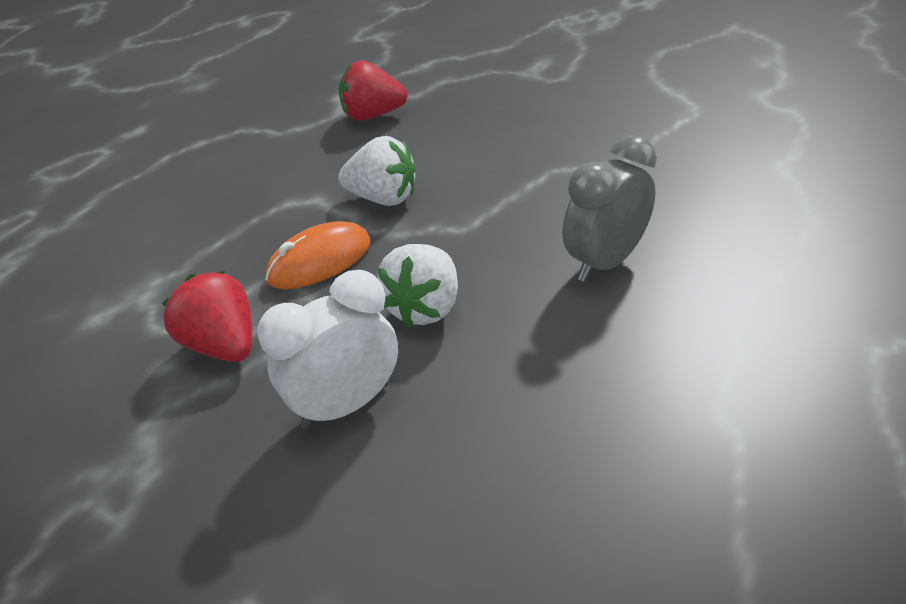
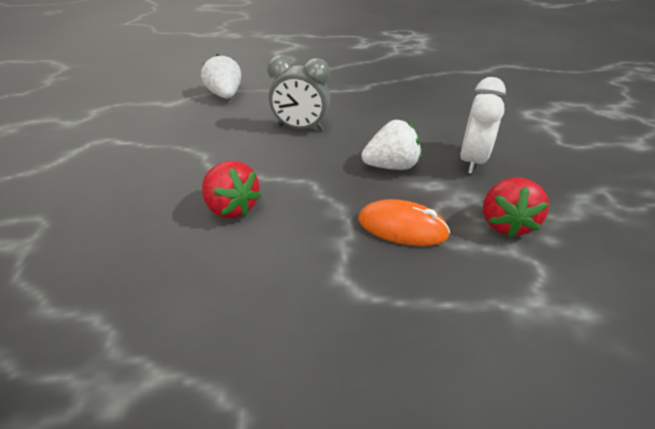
camera: 130 degrees left, 0 degrees up
white clock [257,270,398,430] -> white clock turned 90 degrees counterclockwise [460,77,506,174]
white strawberry [338,136,416,206] -> white strawberry moved to [201,54,241,99]
red strawberry [339,60,407,121] -> red strawberry moved to [202,161,261,218]

